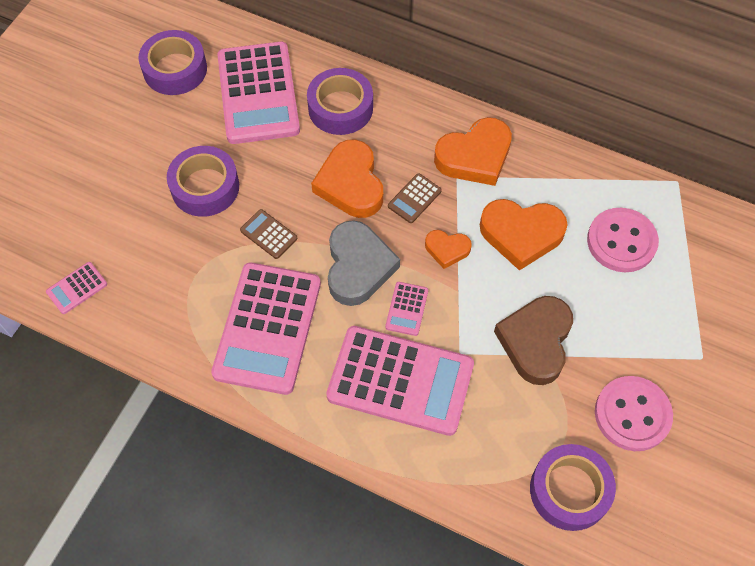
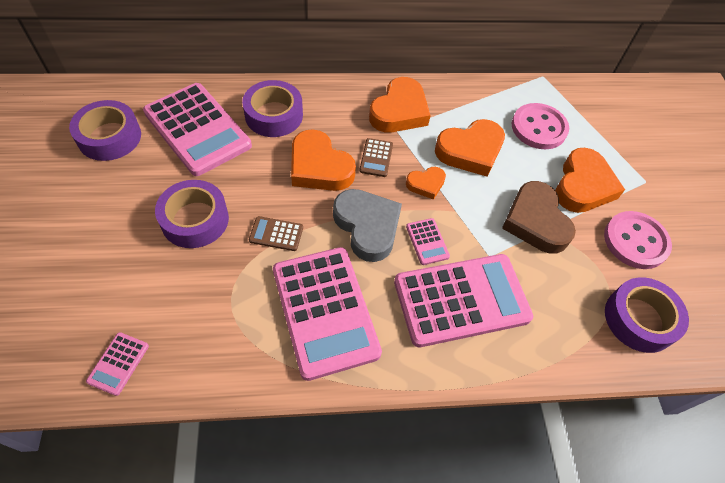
camera: 35 degrees left, 5 degrees down
none -> orange heart [555,148,625,213]

